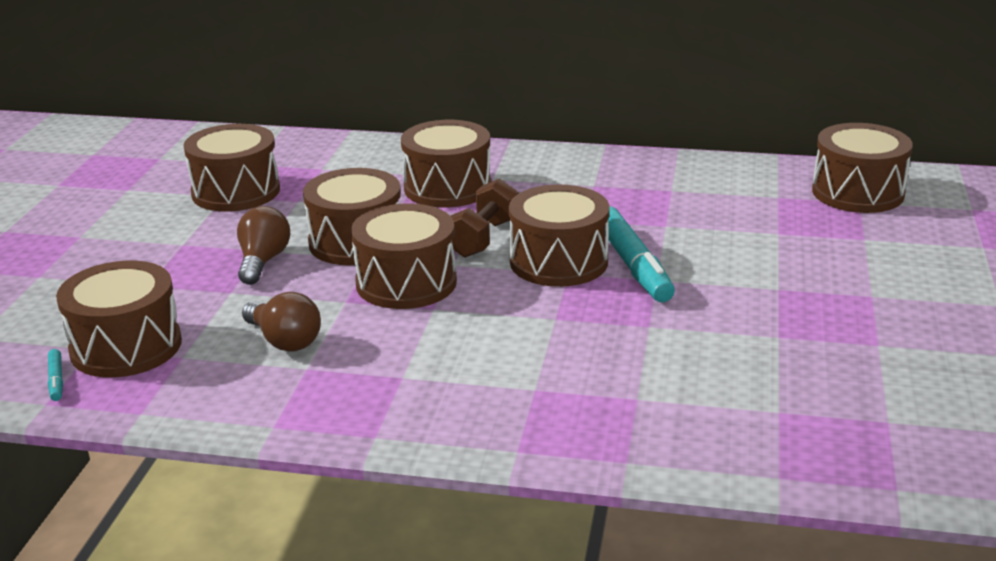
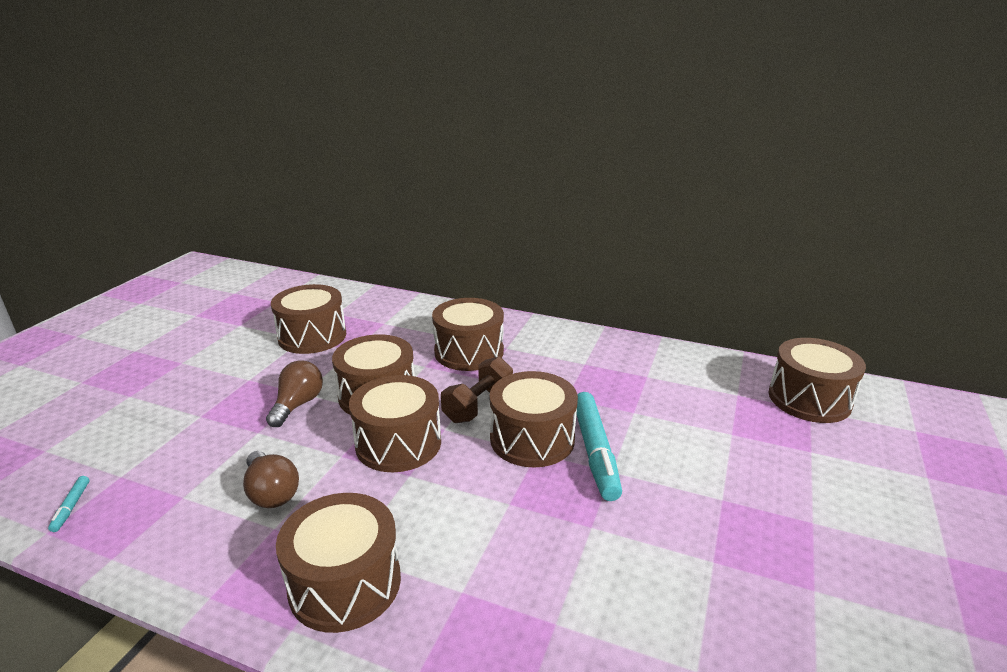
camera: 10 degrees right, 0 degrees up
brown drum [56,261,182,378] -> brown drum moved to [276,493,401,633]

